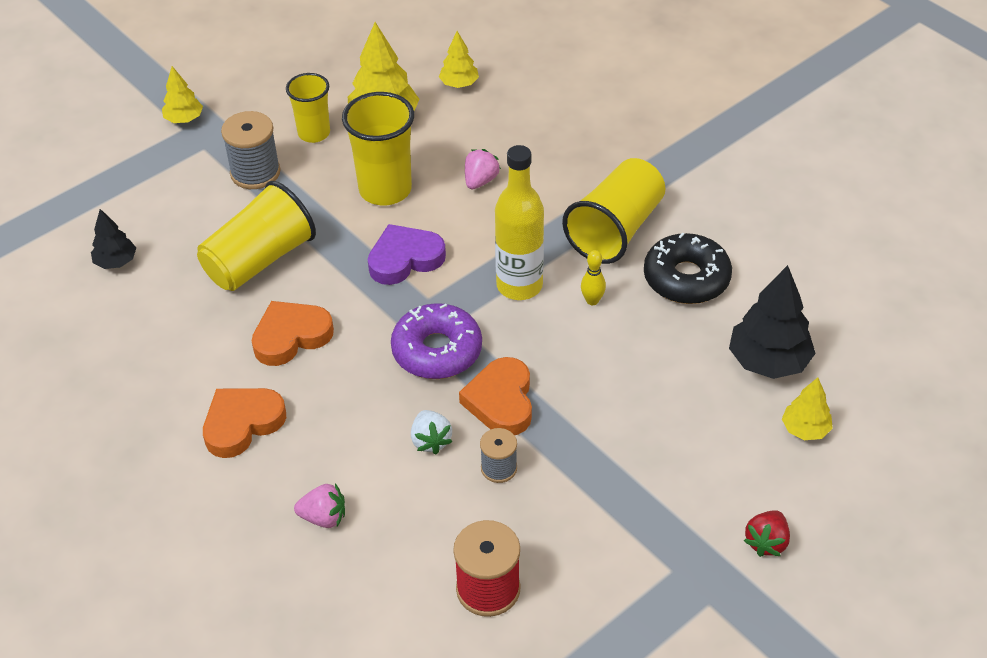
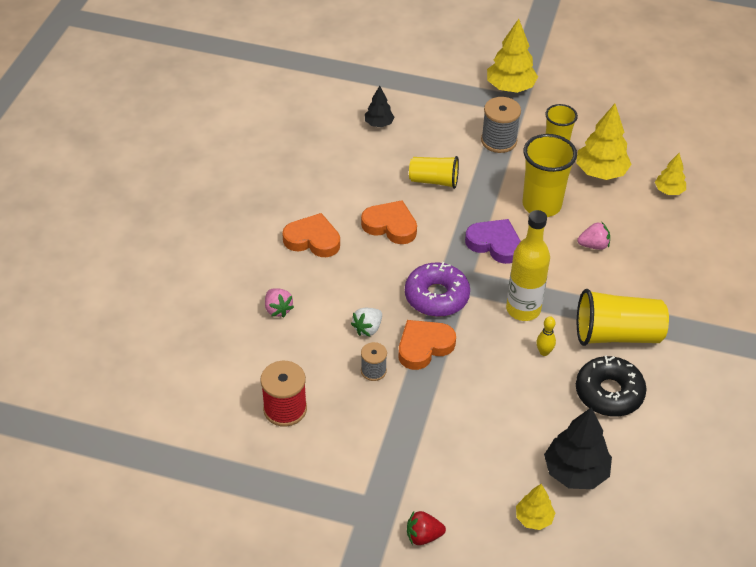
camera: 55 degrees right, 0 degrees up
yellow tree [162,66,203,123] -> yellow tree [487,19,538,93], size x1.75
yellow cup [197,181,316,291] -> yellow cup [409,156,459,189], size x0.64

